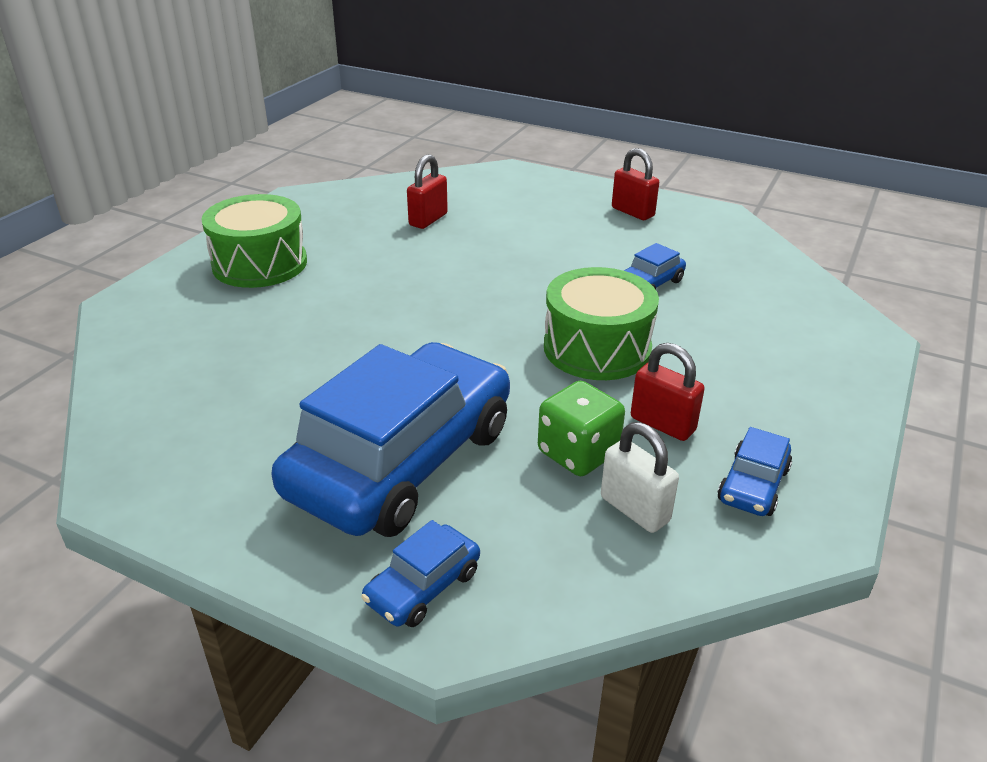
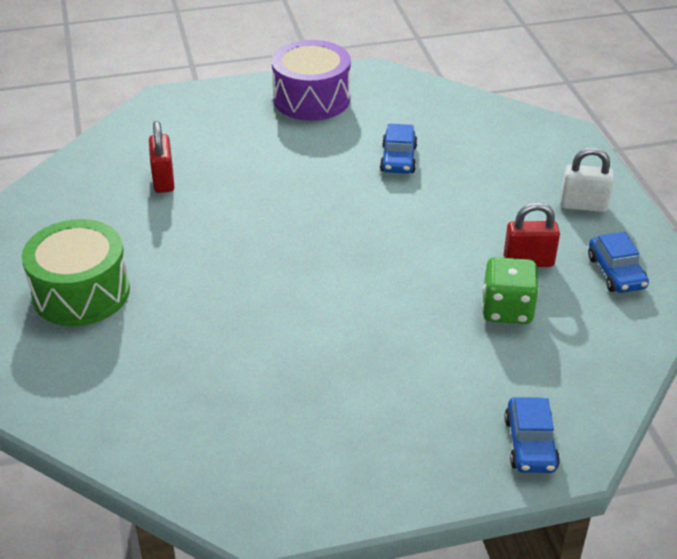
camera: 40 degrees left, 5 degrees up
blue car [271,342,510,537] -> none
green drum [544,267,659,380] -> none
white padlock [601,422,679,533] -> white padlock moved to [560,147,614,212]
red padlock [612,148,659,220] -> purple drum [272,40,351,121]

